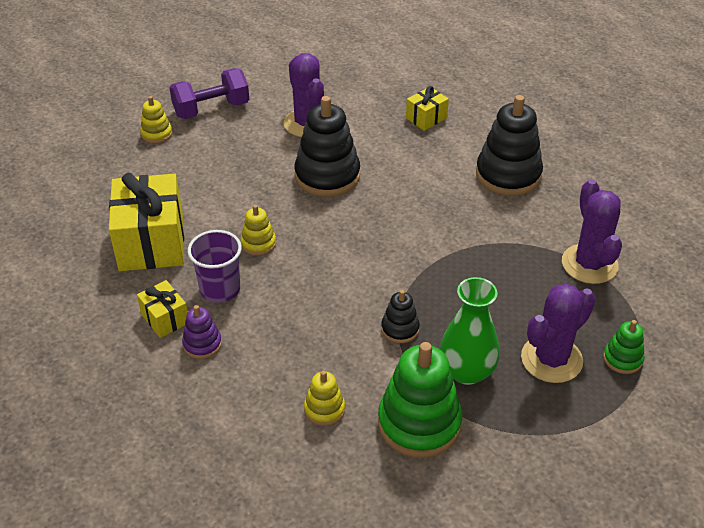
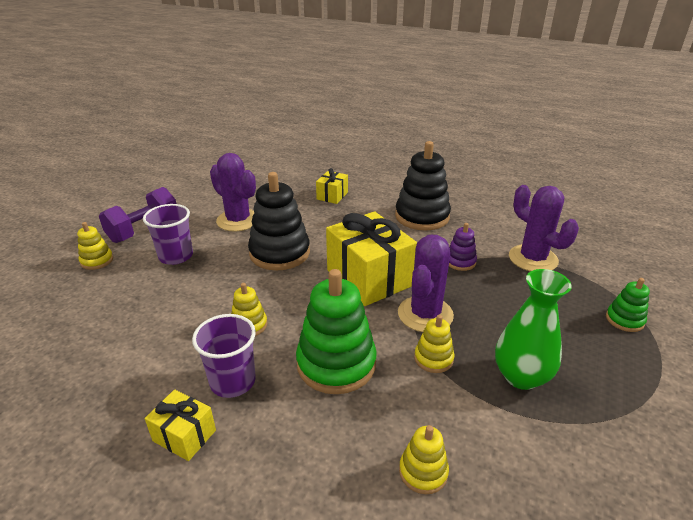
camera: 25 degrees left, 10 degrees down
yellow gift [109,173,184,271] -> yellow gift moved to [326,211,417,306]
purple stacking toy [182,305,222,359] -> purple stacking toy moved to [449,223,477,271]
green stacking toy [378,342,462,458] -> green stacking toy moved to [296,269,377,394]
black stacking toy [381,290,420,343] -> yellow stacking toy [414,315,454,373]
purple cactus [521,283,596,383] -> purple cactus moved to [398,235,454,332]
none -> purple cup [143,204,193,265]

